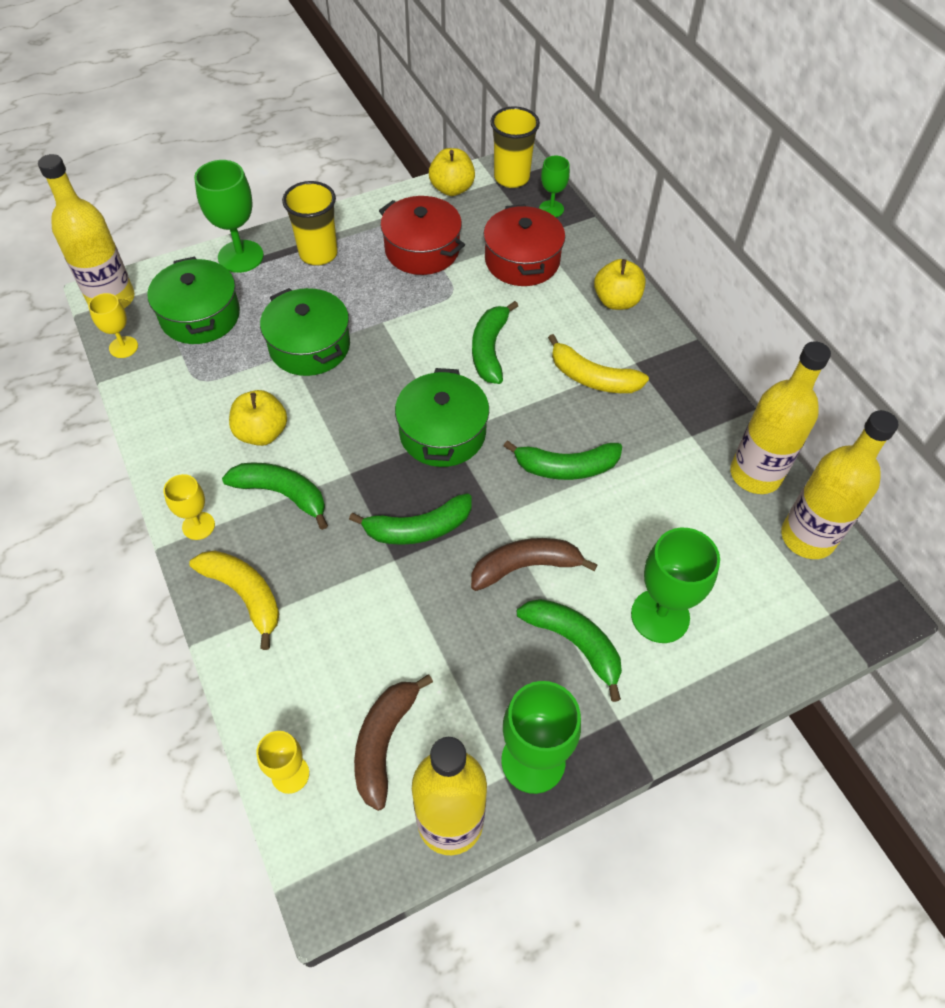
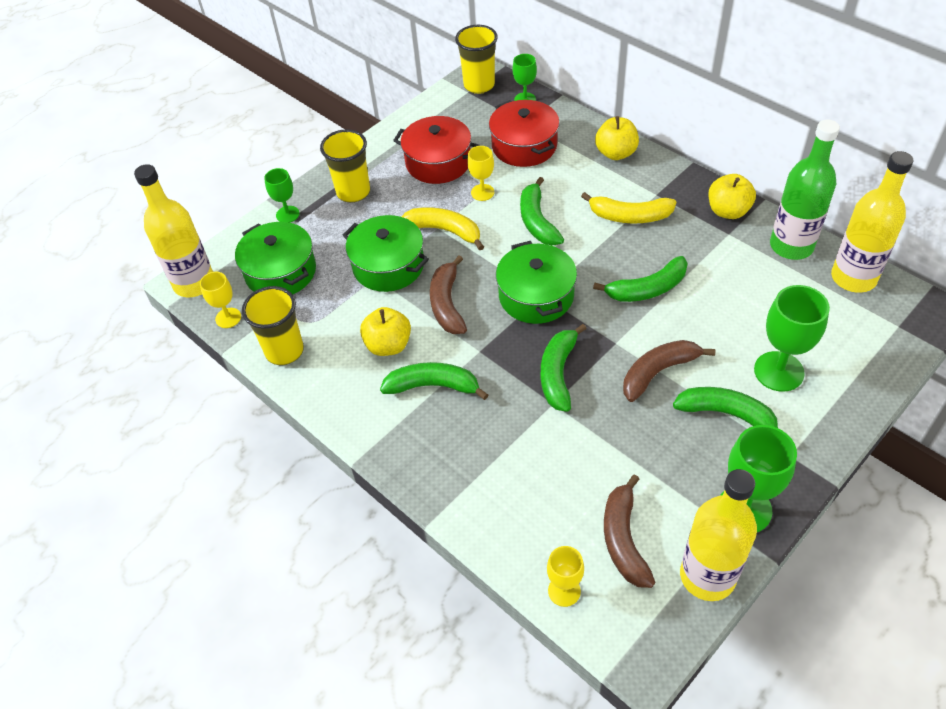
camera: 15 degrees left, 5 degrees down
yellow goblet [163,474,215,540] -> yellow goblet moved to [467,146,494,201]
yellow banana [189,550,279,650] -> yellow banana moved to [402,207,484,250]
green goblet [194,160,264,273] -> green goblet [264,168,300,223], size x0.58
green banana [349,493,472,545] -> green banana turned 135 degrees clockwise [541,324,587,412]
yellow apple [429,148,475,196] -> yellow apple moved to [708,174,756,219]
yellow bottle [730,341,831,494] -> green bottle [770,119,840,260]
none -> yellow cup [242,286,304,365]
none -> brown banana [430,255,467,334]

